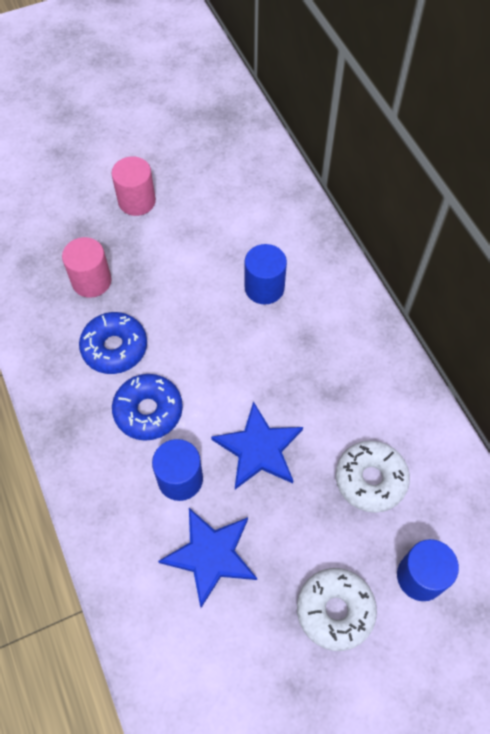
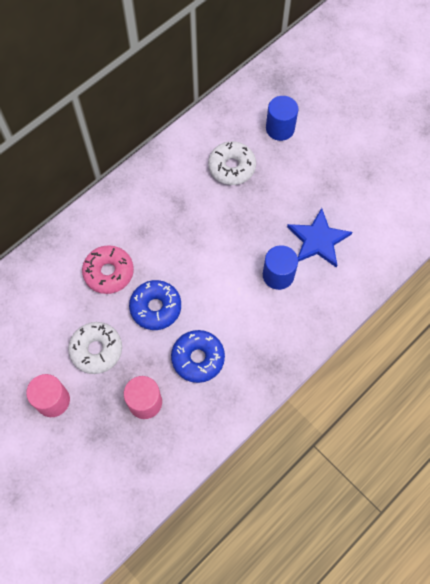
camera: 110 degrees left, 5 degrees up
blue donut [112,374,183,441] -> blue donut moved to [129,280,181,330]
blue star [211,401,303,489] -> none
blue cylinder [245,244,287,305] -> pink donut [82,245,134,294]
white donut [297,568,377,651] -> white donut moved to [68,322,122,374]

